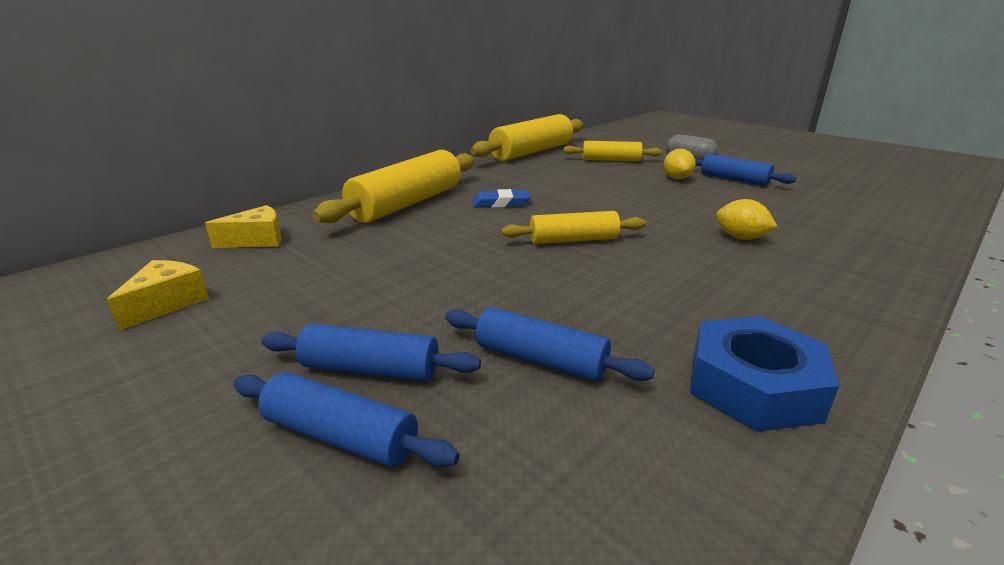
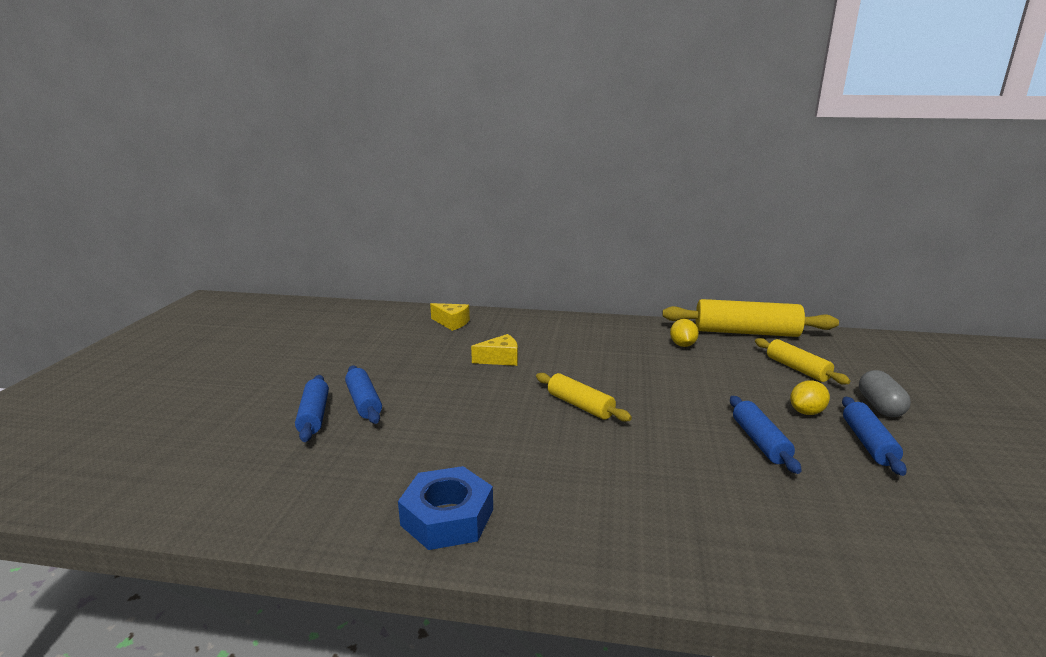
camera: 55 degrees right, 5 degrees down
yellow cheese [107,260,209,331] -> yellow cheese moved to [471,334,518,366]
yellow rolling pin [313,150,474,223] -> none
blue rolling pin [445,307,655,381] -> blue rolling pin moved to [730,396,802,474]
blue eraser [472,189,531,208] -> none
yellow lemon [716,199,778,240] -> yellow lemon moved to [670,319,699,347]

